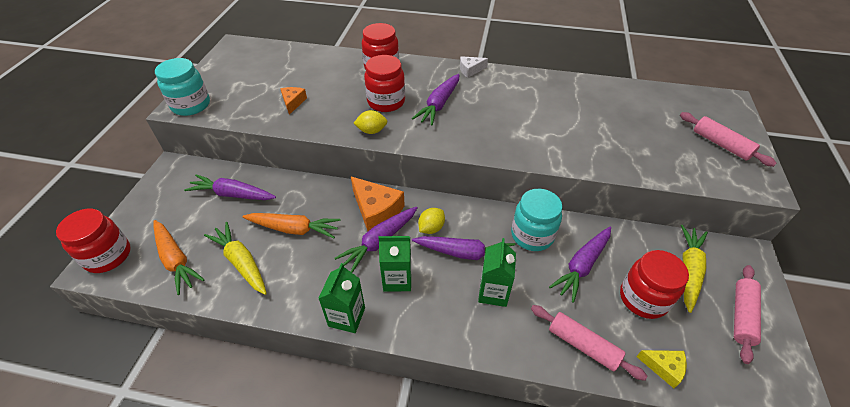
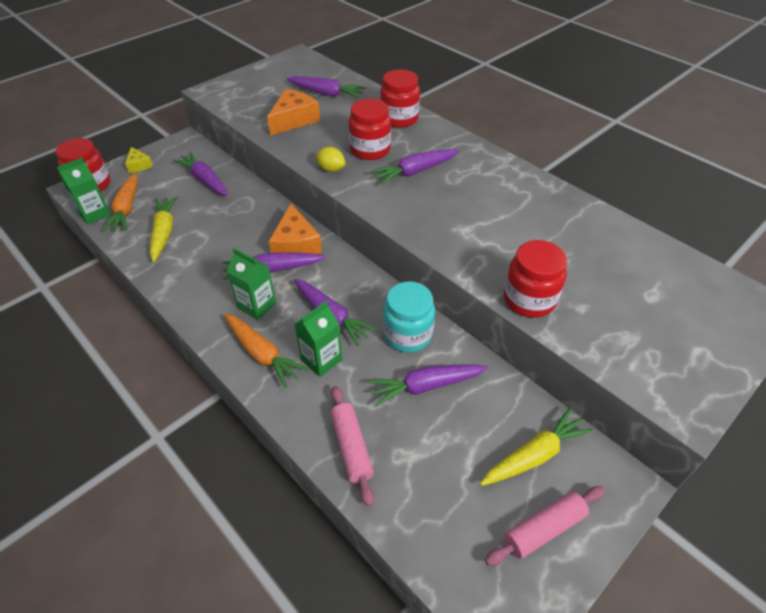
camera: 35 degrees right, 0 degrees up
turquoise jar [155,58,210,116] -> none
orange carrot [243,213,341,238] -> orange carrot moved to [224,314,308,388]
orange cheese [281,87,307,115] -> orange cheese [267,89,320,136], size x1.79
green carton [318,263,365,333] -> green carton moved to [57,158,111,225]
yellow lemon [418,208,445,234] -> none
white cheese [460,56,488,78] -> none
red jar [620,250,689,319] -> red jar moved to [504,240,567,318]
yellow cheese [636,350,687,388] -> yellow cheese moved to [125,147,153,173]
pink rolling pin [680,112,777,167] -> none
none -> purple carrot [287,76,366,98]

